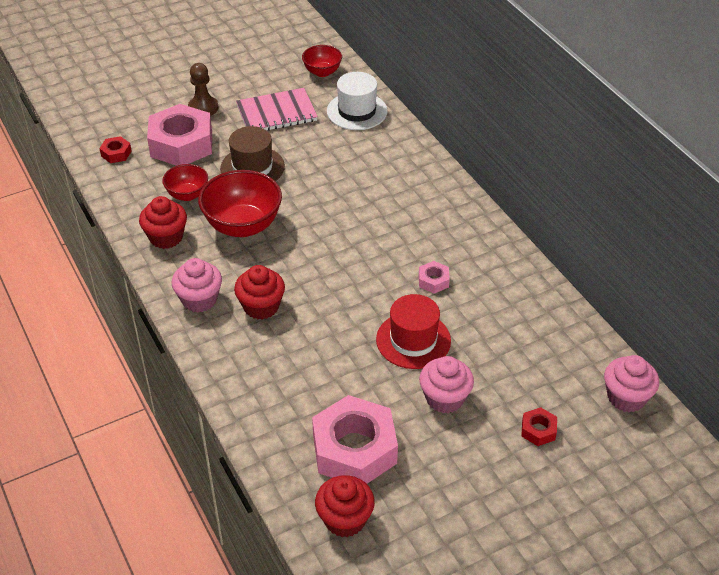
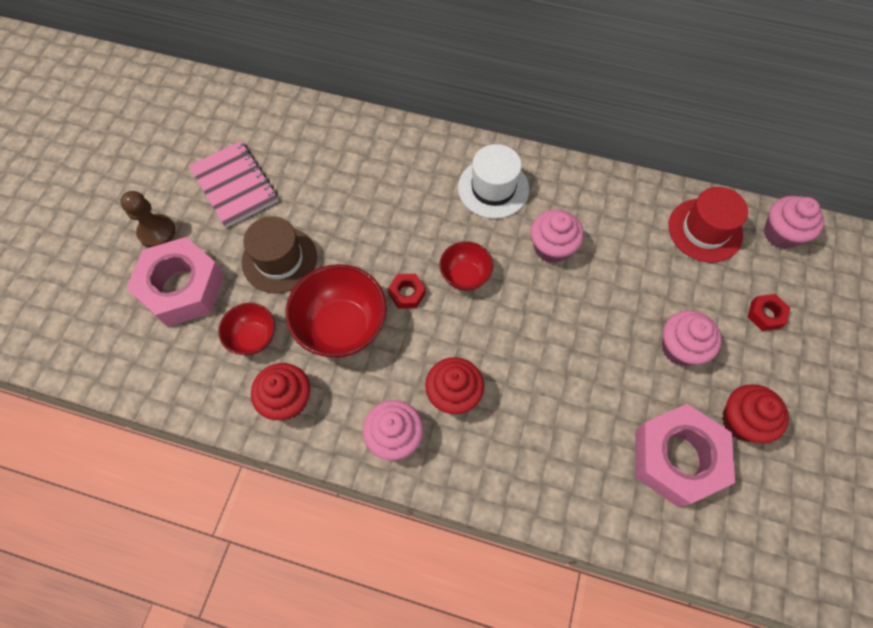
camera: 45 degrees left, 20 degrees up
red nut [99,136,132,163] -> red nut moved to [388,274,426,309]
pink notebook [236,88,318,131] -> pink notebook turned 60 degrees counterclockwise [189,141,279,228]
red bowl [302,45,342,77] -> red bowl moved to [440,241,493,291]
red cupcake [315,475,375,537] -> red cupcake moved to [722,384,789,444]
white hat [327,72,388,130] -> white hat moved to [458,144,529,219]
red hat [376,294,451,369] -> red hat moved to [669,187,748,263]
pink nut [419,261,450,294] -> pink cupcake [531,210,584,263]

